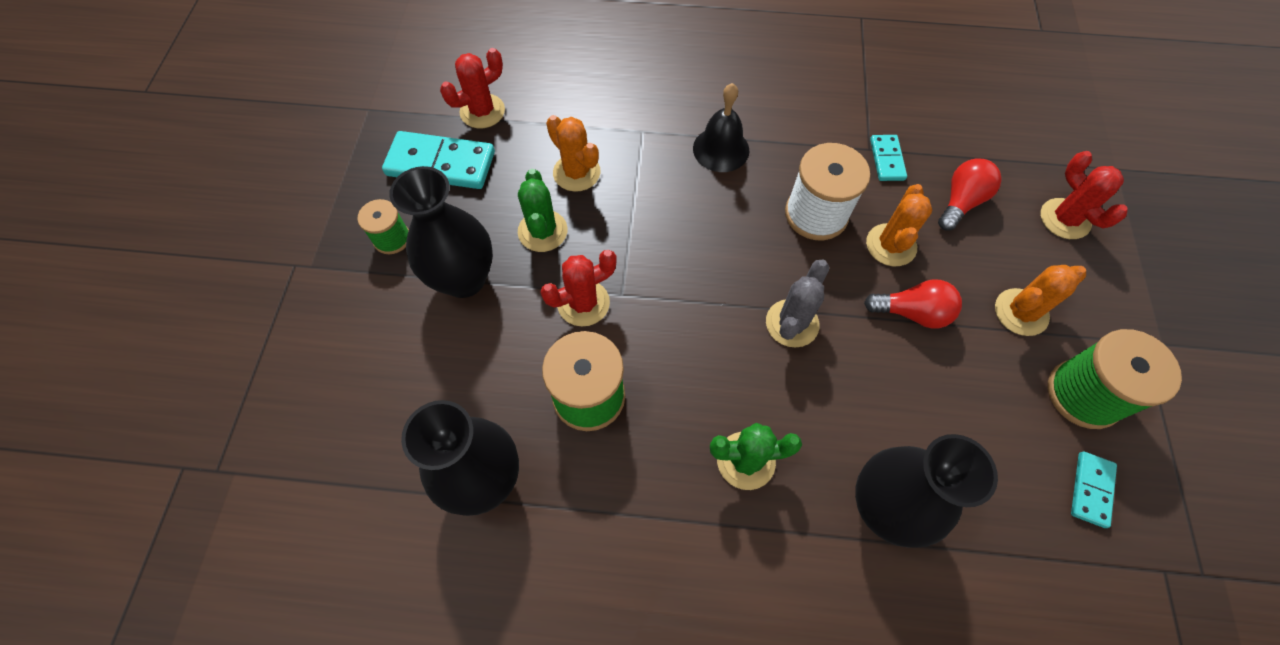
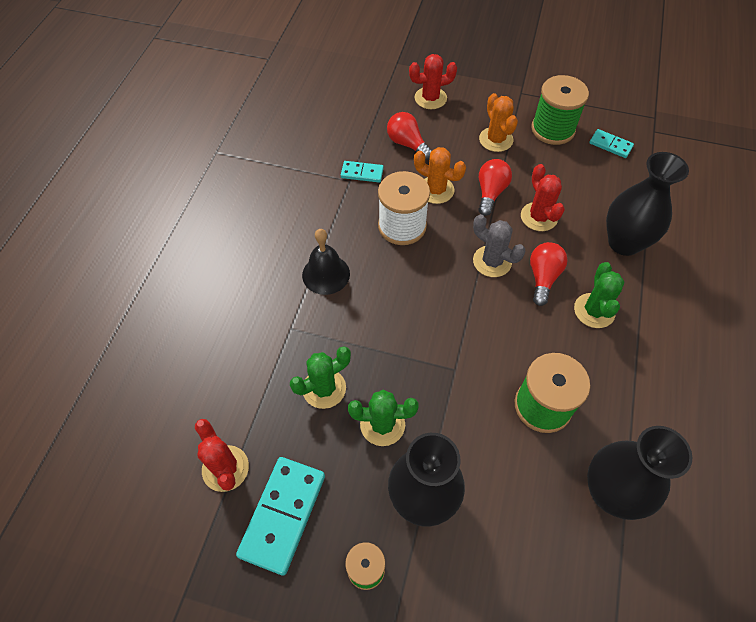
camera: 80 degrees left, 5 degrees down
red cactus [540,250,617,326] -> red cactus moved to [521,164,565,231]
orange cactus [546,115,601,192] -> green cactus [290,346,351,409]
none -> red light bulb [530,242,568,306]

